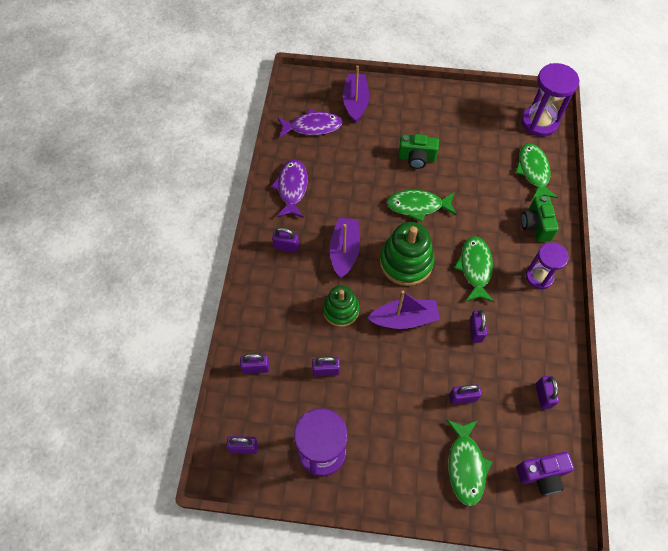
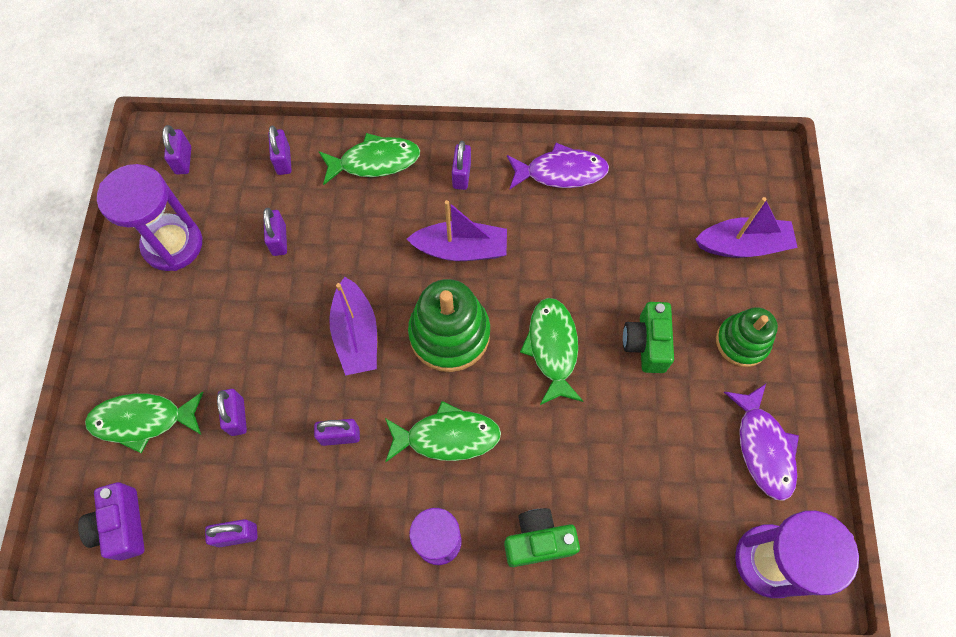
camera: 85 degrees right, 5 degrees up
purple fish [277,109,343,138] -> purple fish moved to [724,384,799,501]
green stacking toy [323,285,360,327] -> green stacking toy moved to [716,307,778,367]
green fish [515,143,558,200] -> green fish moved to [319,133,420,185]

